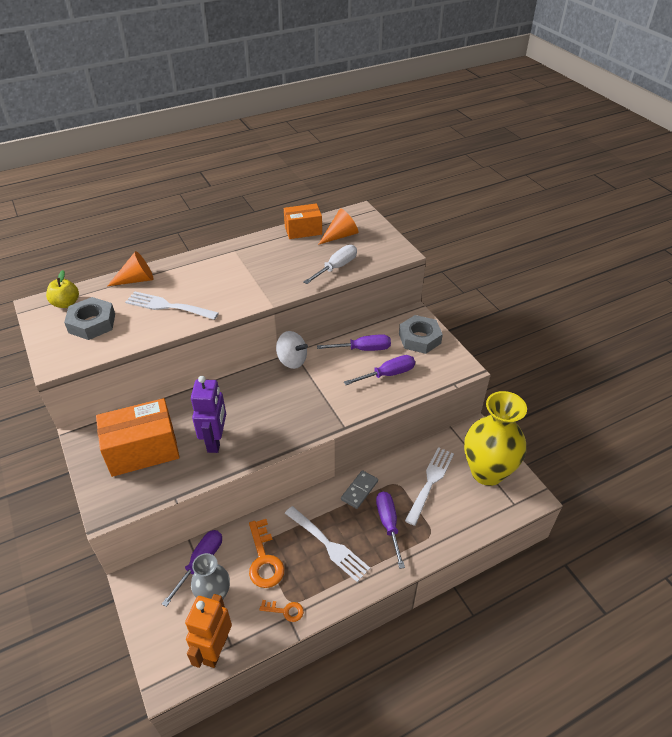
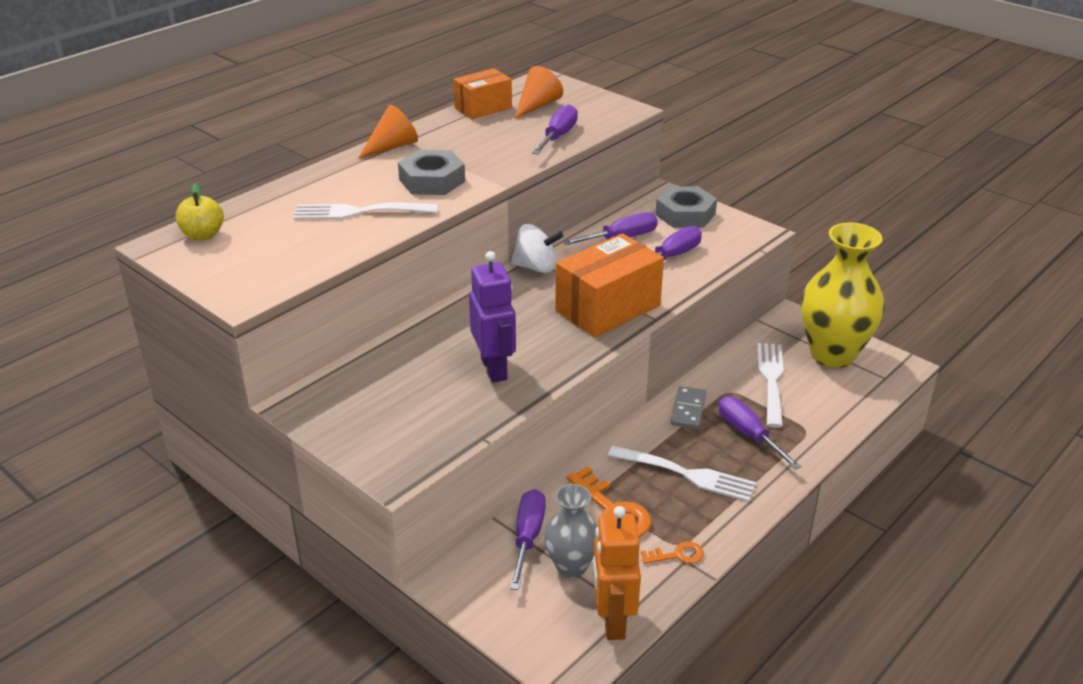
camera: 20 degrees left, 10 degrees down
grey nut [64,297,115,340] -> grey nut moved to [398,150,465,195]
orange box [96,398,180,477] -> orange box moved to [555,233,664,338]
orange cone [107,251,154,286] -> orange cone moved to [358,105,418,159]
white screwdriver [303,245,357,284] -> purple screwdriver [532,104,578,154]

